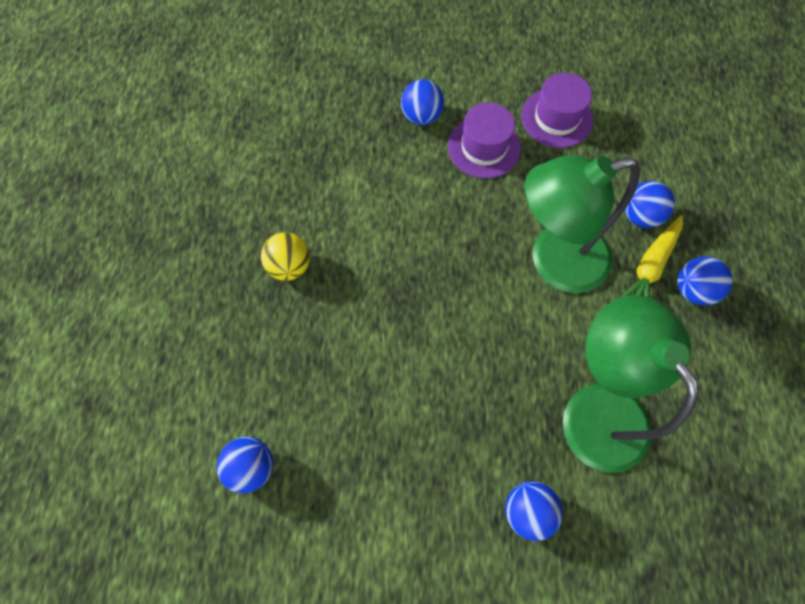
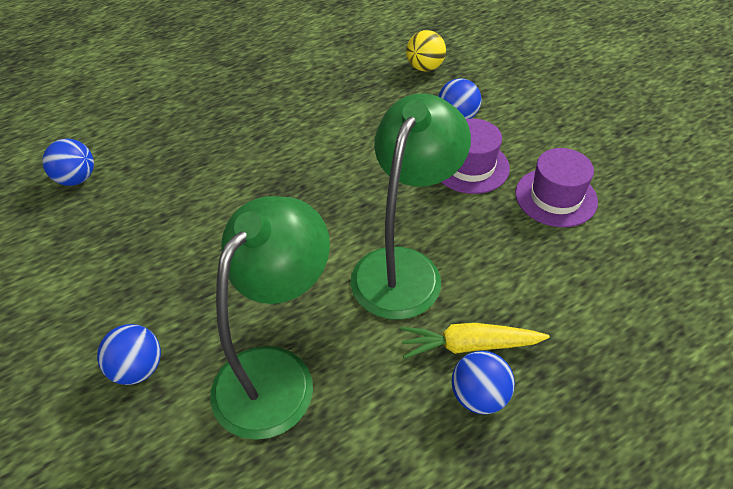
camera: 55 degrees right, 20 degrees down
yellow ball [261,233,310,281] -> yellow ball moved to [406,30,446,71]
green lamp [525,155,640,294] -> green lamp turned 75 degrees clockwise [351,93,471,320]
blue ball [625,181,675,228] -> none

